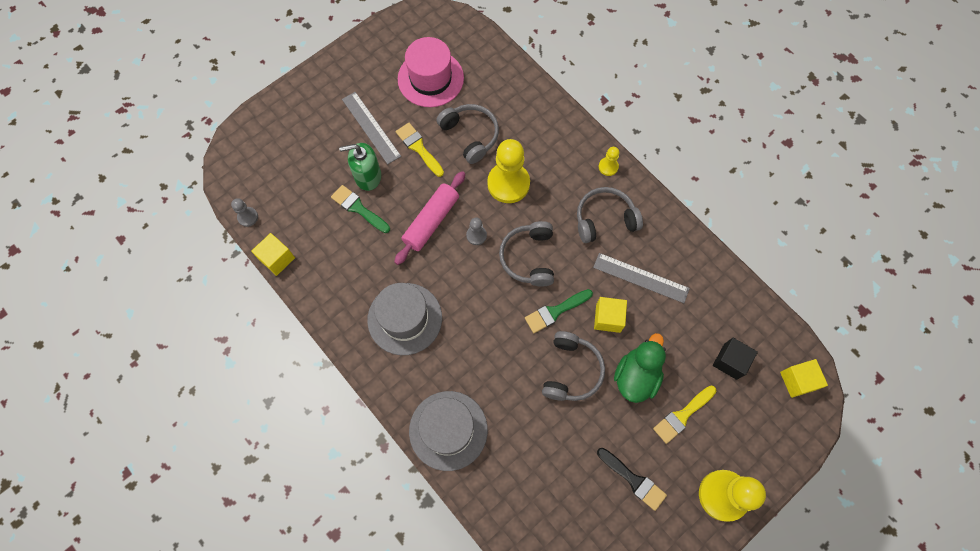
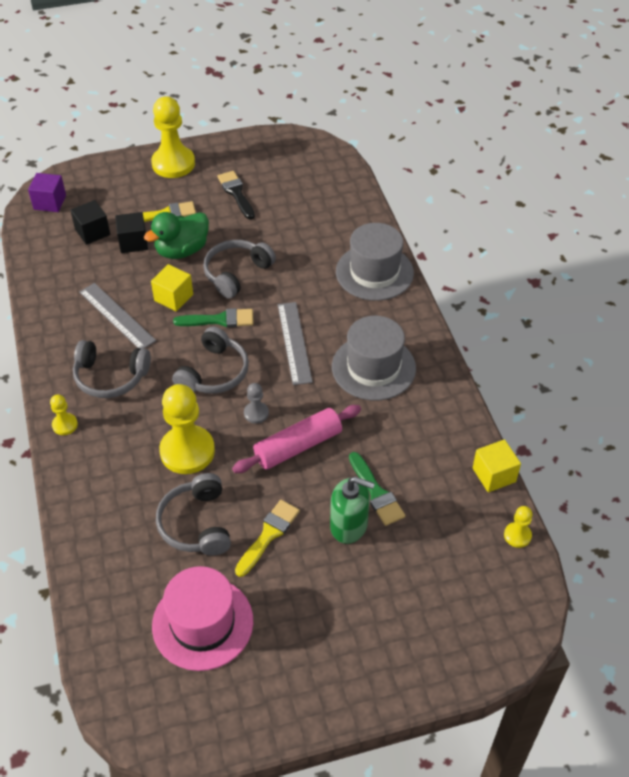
camera: 155 degrees left, 20 degrees down
grey pawn [231,198,258,227] -> yellow pawn [504,506,532,548]
grey ruler [342,92,401,164] -> grey ruler moved to [278,302,313,385]
yellow brush [396,123,444,177] -> yellow brush turned 135 degrees counterclockwise [235,500,300,577]
yellow cube [780,359,828,398] -> purple cube [28,173,66,212]
none -> black cube [115,212,148,253]

